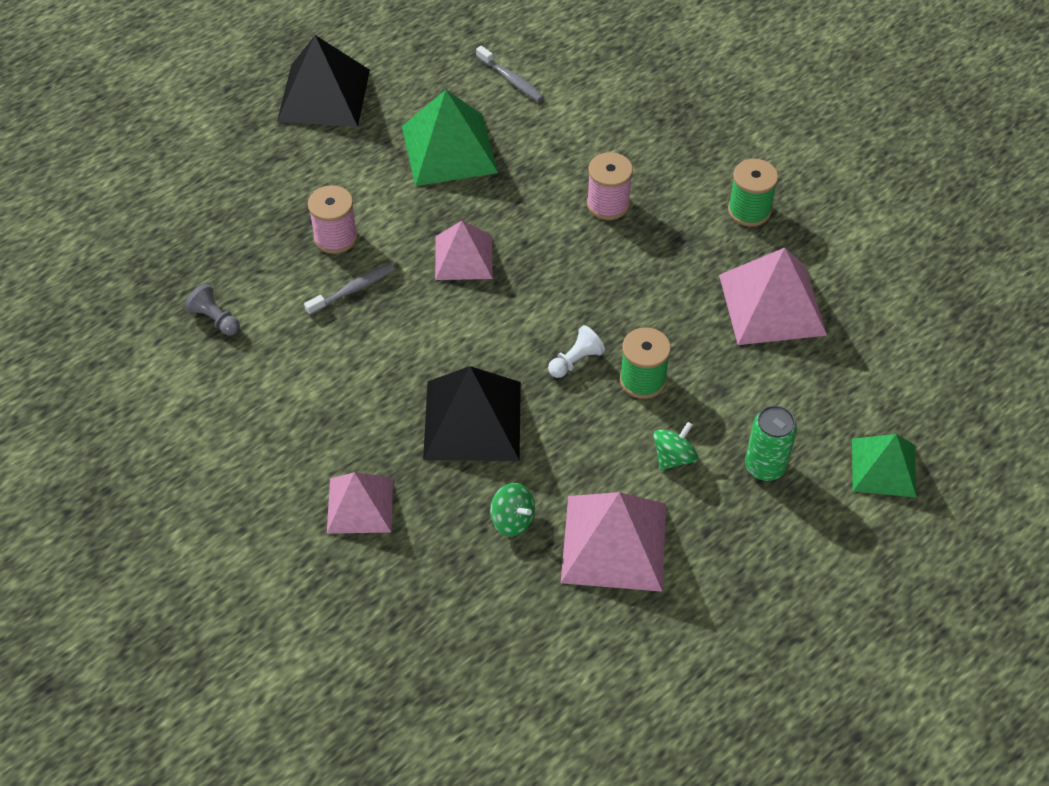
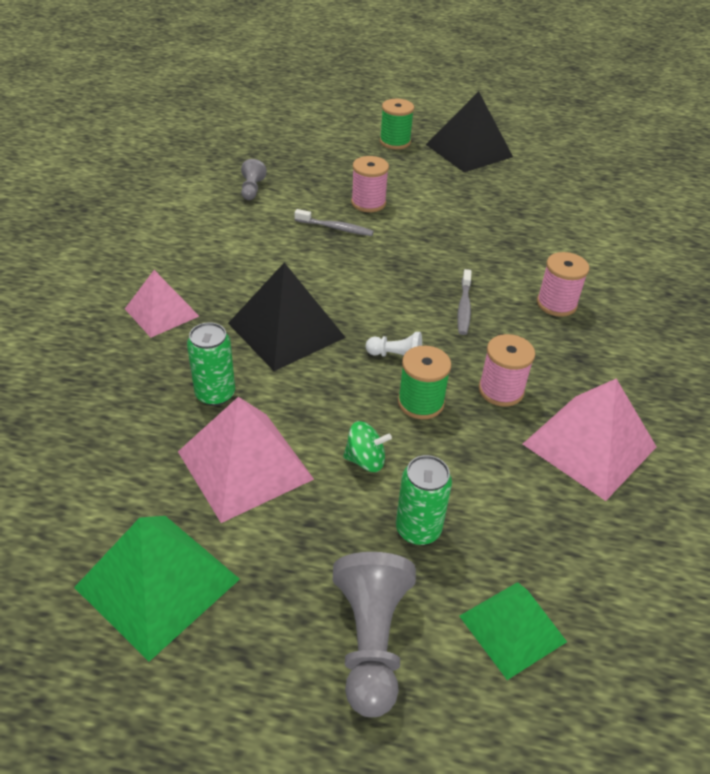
camera: 50 degrees right, 10 degrees down
green pyramid [402,90,498,186] -> green pyramid moved to [74,516,240,661]
pink pyramid [435,221,493,280] -> none
grey toothbrush [476,46,543,102] -> grey toothbrush moved to [457,269,472,335]
green spinning top [490,483,535,536] -> green can [187,322,235,406]
green spool [728,159,778,227] -> green spool moved to [380,99,414,149]
none -> grey pawn [333,552,416,717]
none -> pink spool [479,334,535,407]

